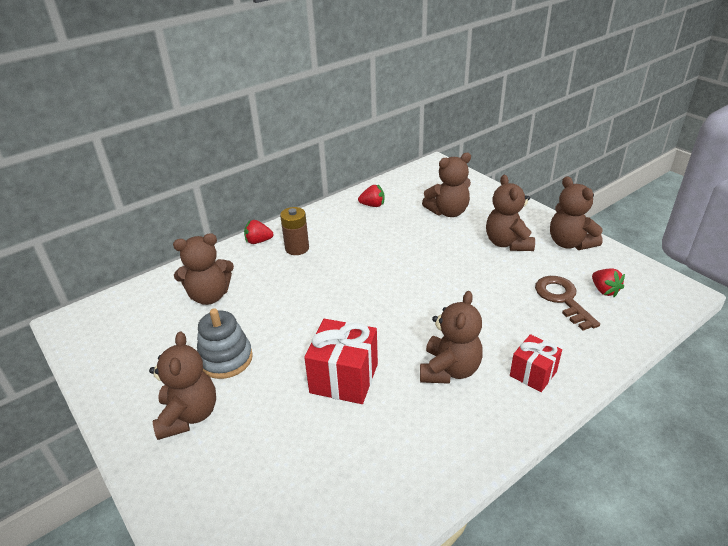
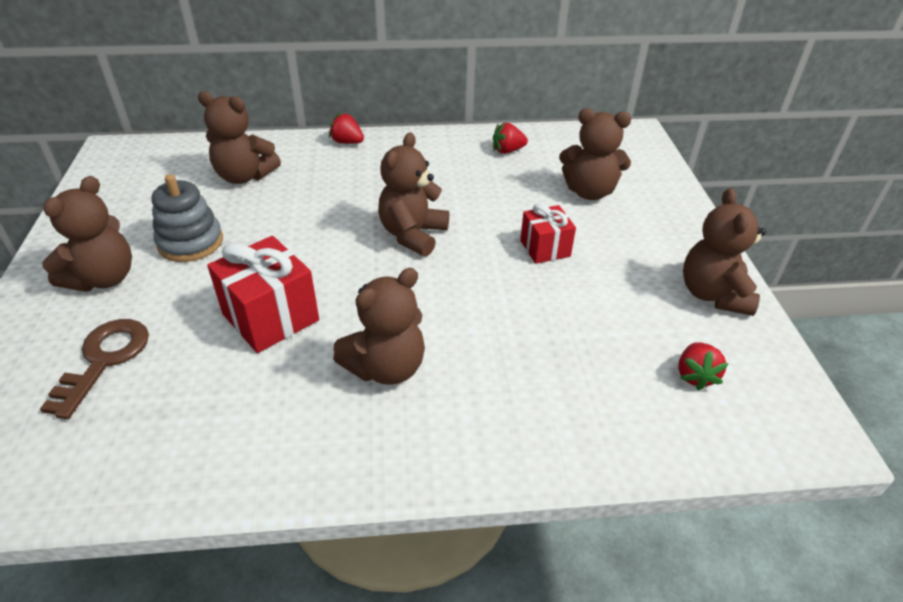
camera: 30 degrees right, 5 degrees up
brown battery [280,207,309,255] -> none
red strawberry [358,185,384,207] -> red strawberry turned 135 degrees clockwise [493,123,528,154]
brown teddy bear [486,175,535,251] -> brown teddy bear moved to [378,132,449,257]
red gift [510,334,562,392] -> red gift moved to [520,203,576,264]
brown key [535,276,600,331] -> brown key moved to [40,319,149,419]

